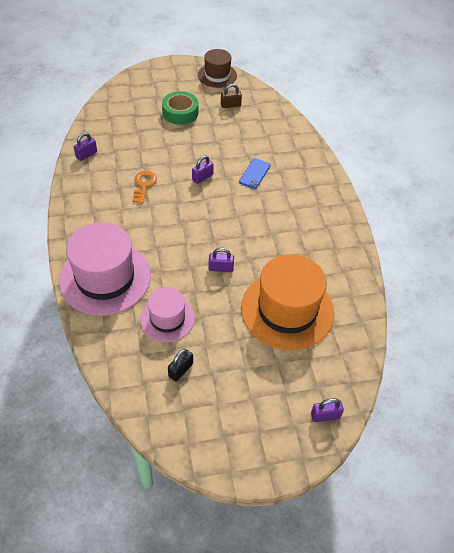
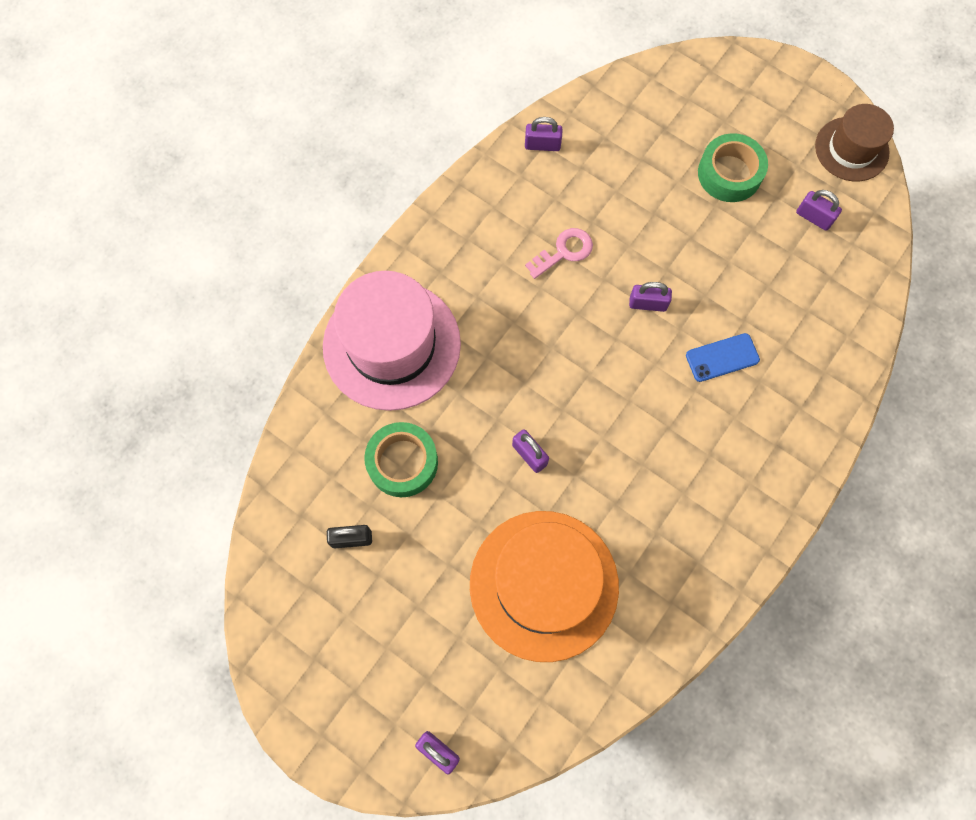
camera: 50 degrees right, 20 degrees up
orange key [133,171,157,204] -> pink key [525,228,593,279]
pink hat [140,287,195,342] -> green tape [364,422,438,497]
brown padlock [221,84,242,108] -> purple padlock [796,190,842,231]

